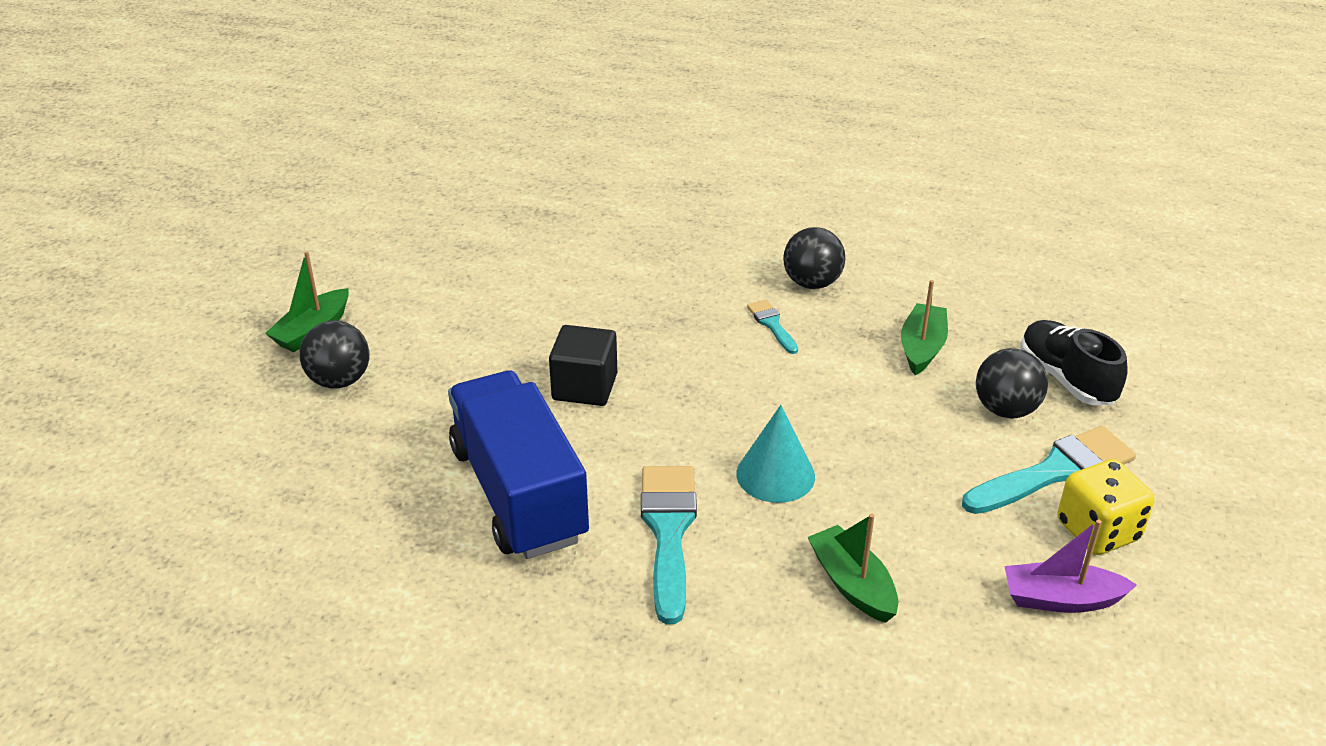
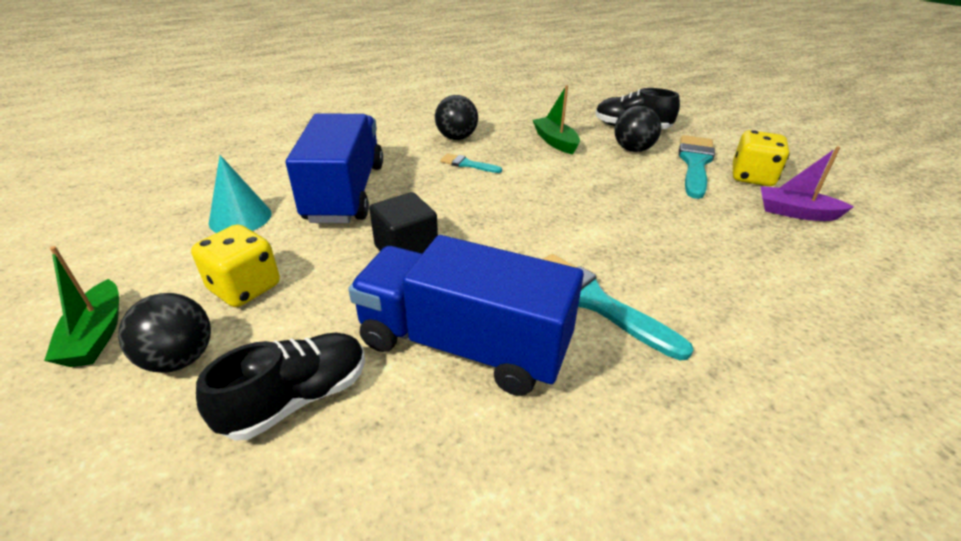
camera: 45 degrees left, 0 degrees up
turquoise cone [736,405,815,503] -> turquoise cone moved to [209,155,272,233]
green boat [808,514,898,623] -> none
purple boat [1004,519,1137,613] -> purple boat turned 60 degrees clockwise [760,146,854,221]
none -> yellow dice [191,224,280,307]
none -> black shoe [196,333,365,441]
none -> blue truck [286,113,383,223]

